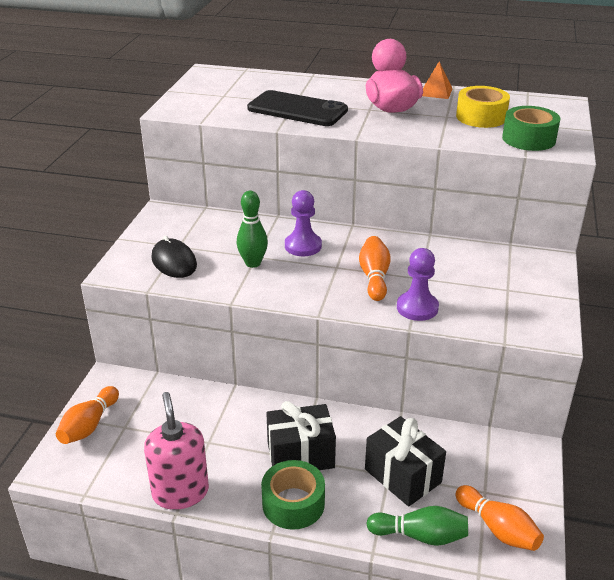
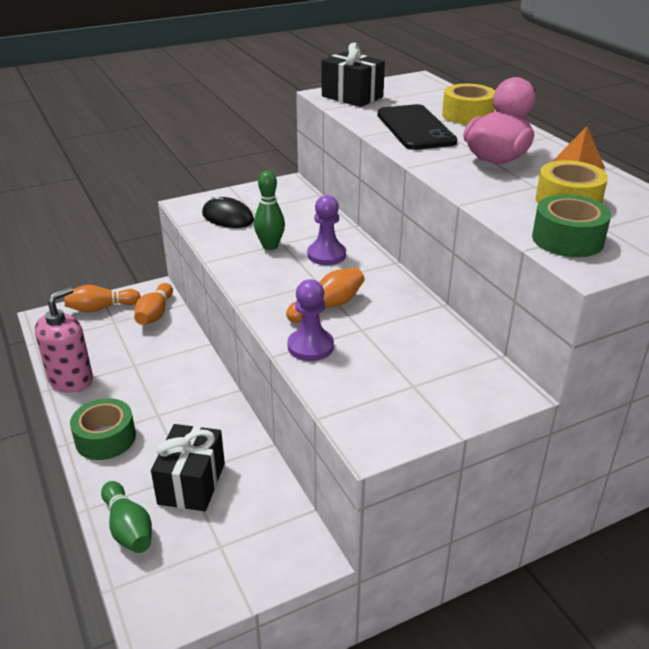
camera: 50 degrees right, 0 degrees up
black mouse [152,235,197,278] -> black mouse turned 75 degrees counterclockwise [202,195,254,228]
black gift [266,401,336,470] -> black gift moved to [322,43,385,107]
orange bowling pin [456,485,544,551] -> orange bowling pin moved to [134,283,173,325]
none -> yellow tape [442,84,495,125]

